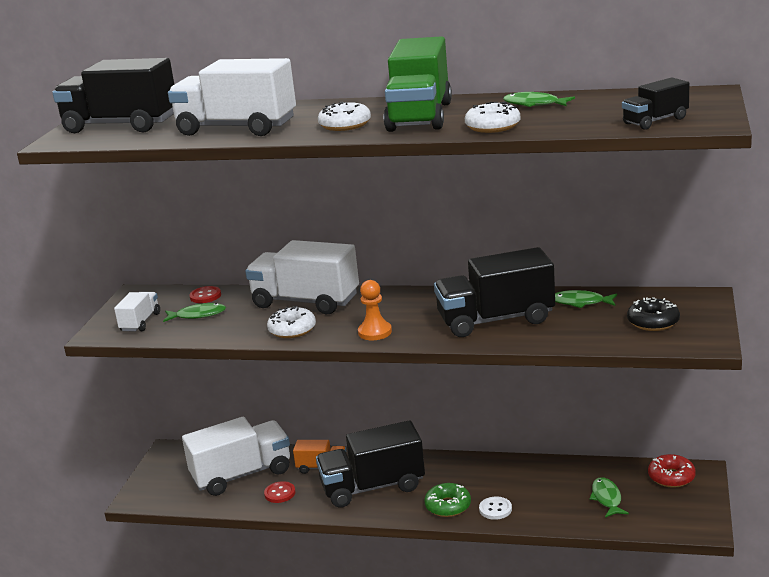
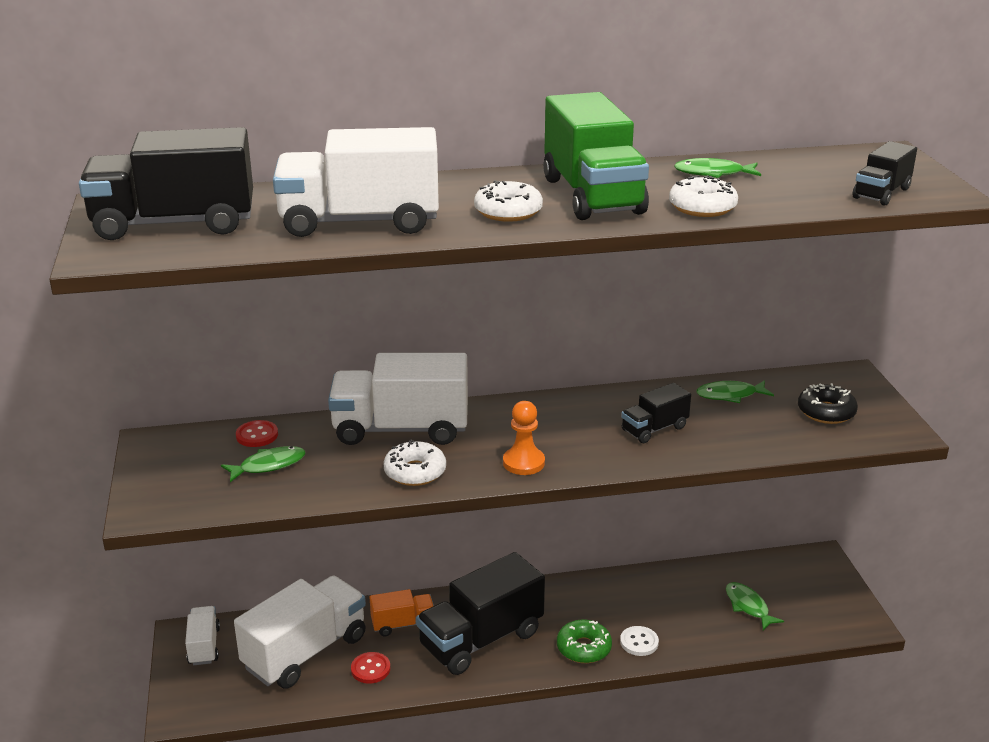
camera: 25 degrees left, 5 degrees up
white truck [114,292,160,332] -> white truck moved to [185,606,220,665]
black truck [434,247,555,337] -> black truck [621,383,691,443], size x0.51
red donut [648,454,696,488] -> none

